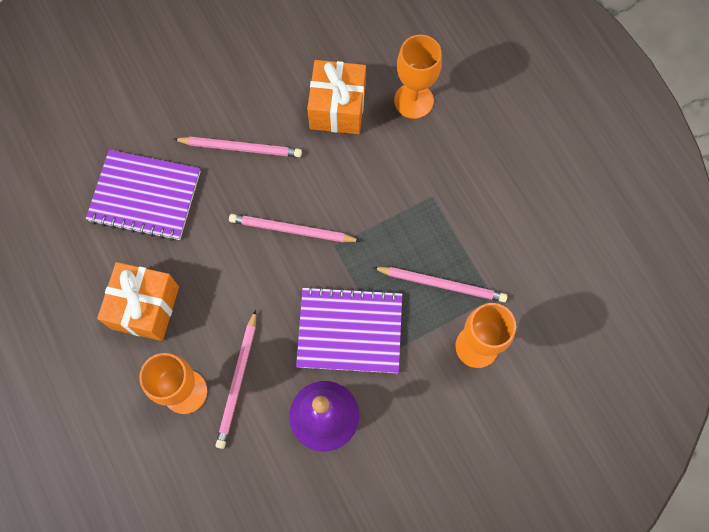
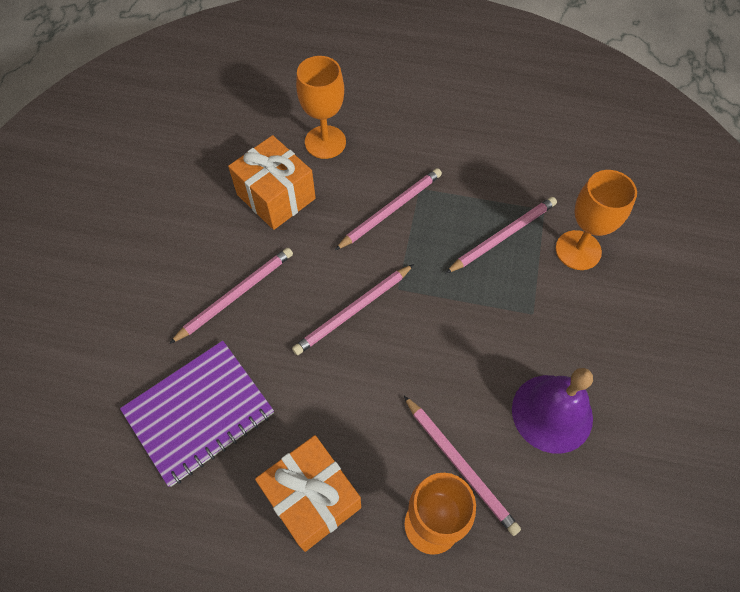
camera: 50 degrees left, 10 degrees down
purple notebook [296,286,402,373] -> none
none -> pink pencil [335,168,442,250]

